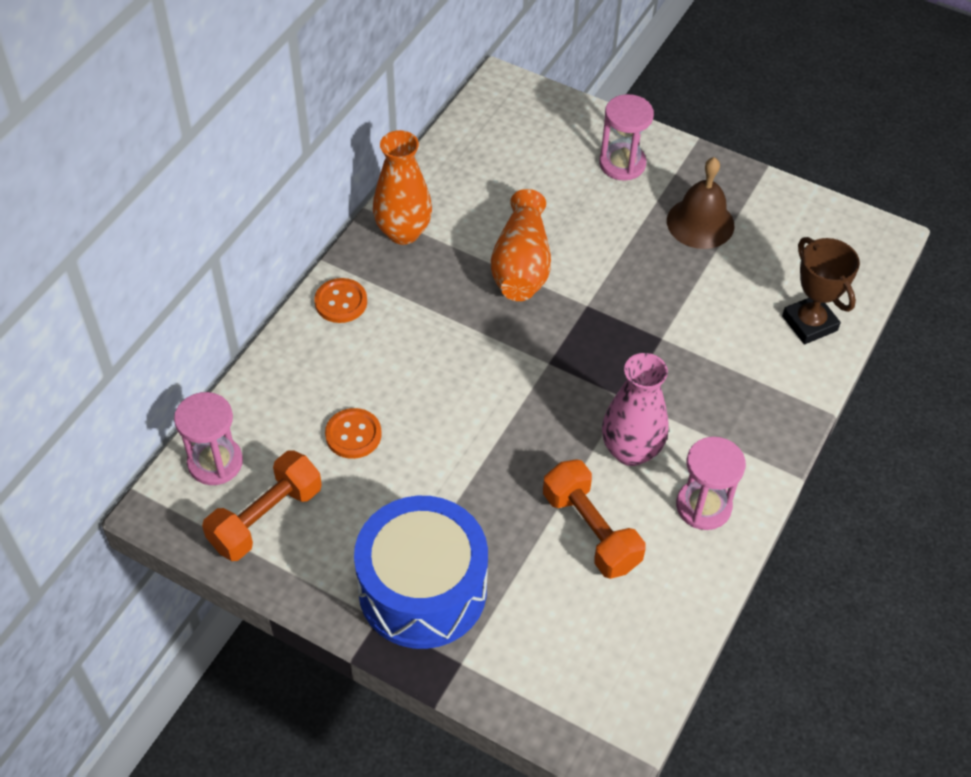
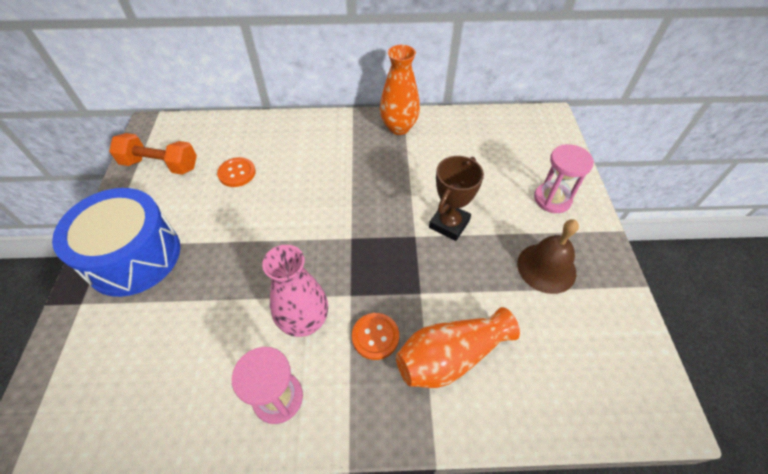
camera: 60 degrees right, 0 degrees up
pink hourglass [174,392,243,485] -> none
orange button [314,278,367,323] -> orange button moved to [352,313,399,360]
orange vase [491,189,551,301] -> orange vase moved to [396,307,520,388]
orange dumbbell [543,459,645,579] -> none
brown trophy [782,237,860,344] -> brown trophy moved to [429,156,484,241]

